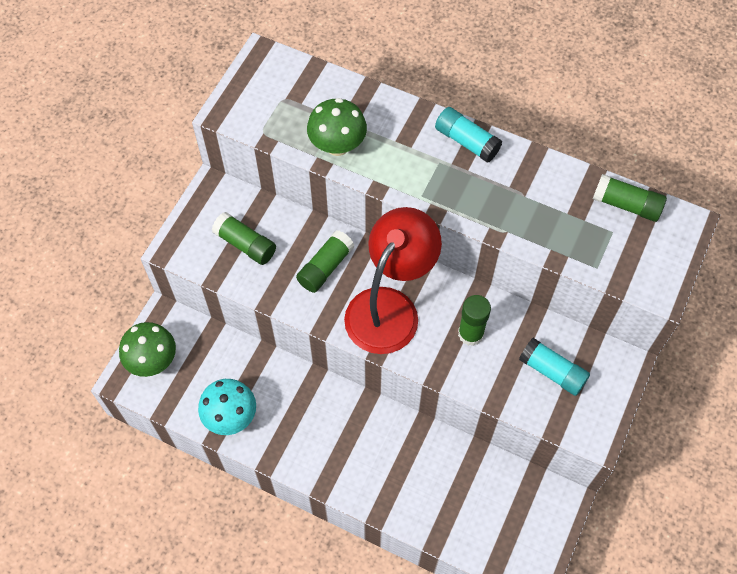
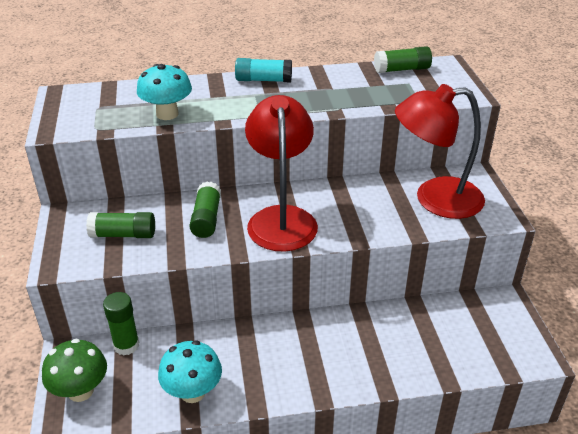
camera: 35 degrees left, 25 degrees down
green mushroom [307,98,367,156] -> turquoise mushroom [137,64,192,120]
green glue stick [458,295,491,346] -> green glue stick moved to [103,292,139,355]
turquoise glue stick [519,338,590,396] -> red lamp [395,84,485,219]

